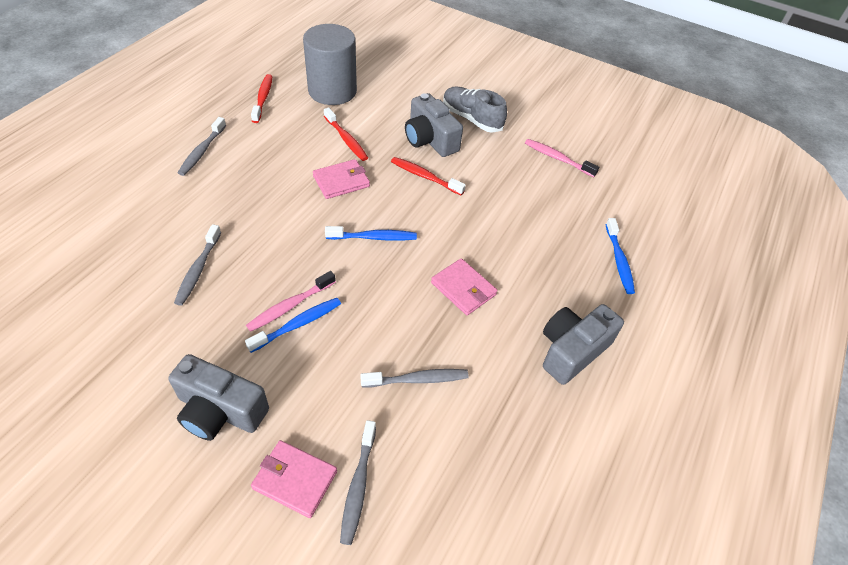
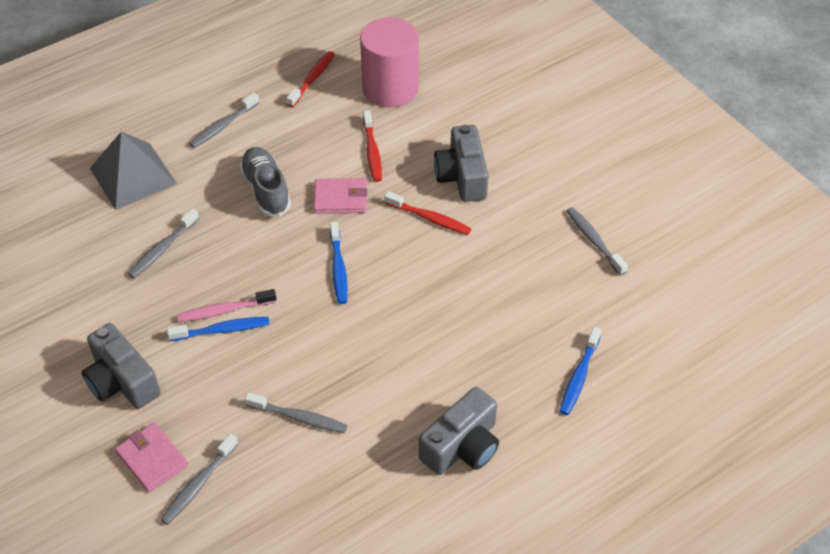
camera: 30 degrees right, 0 degrees up
grey cylinder [303,24,357,105] -> pink cylinder [360,17,419,107]
blue toothbrush [325,226,417,241] -> blue toothbrush turned 60 degrees clockwise [330,222,348,304]
red toothbrush [391,157,466,195] -> red toothbrush turned 150 degrees clockwise [384,191,471,235]
pink wallet [431,258,497,315] -> none
grey shoe [443,87,507,133] -> grey shoe moved to [239,147,291,217]
pink toothbrush [525,139,599,177] -> grey toothbrush [566,207,628,276]
grey camera [543,304,624,385] -> grey camera turned 150 degrees clockwise [419,387,499,475]
none -> grey pyramid [90,131,177,210]

